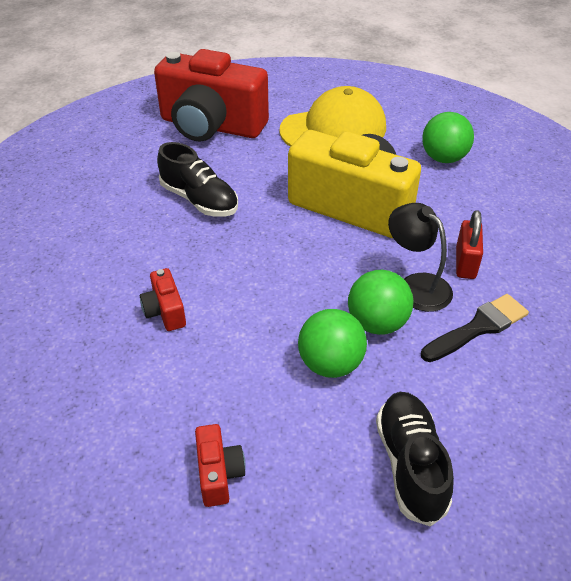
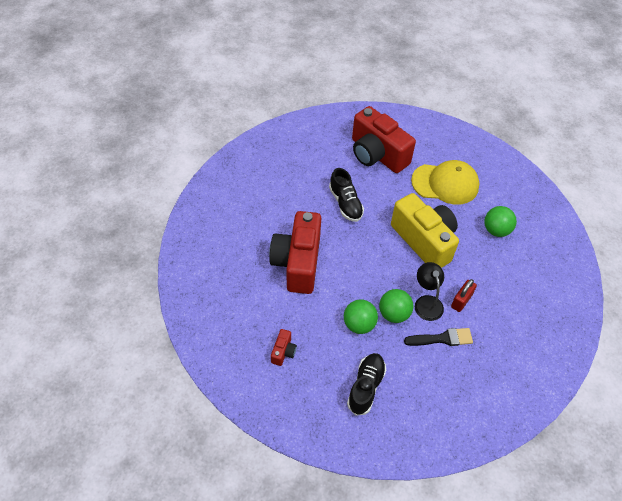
camera: 25 degrees right, 10 degrees up
red camera [140,268,186,331] -> red camera [269,211,321,294], size x2.47

